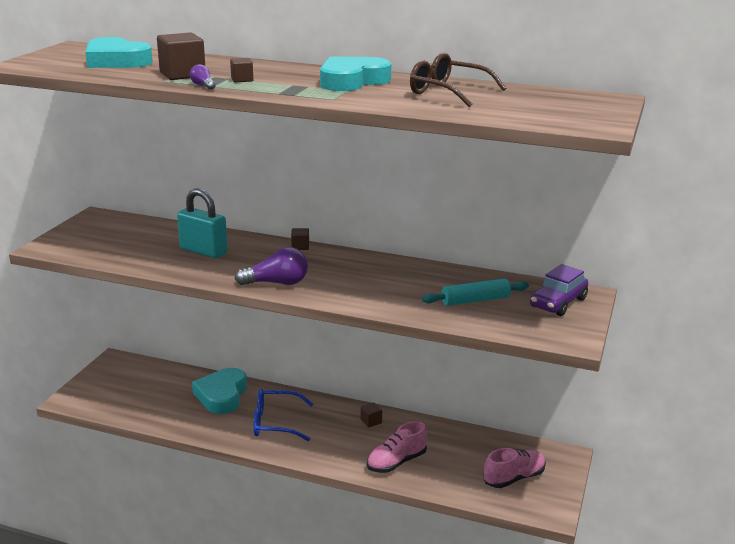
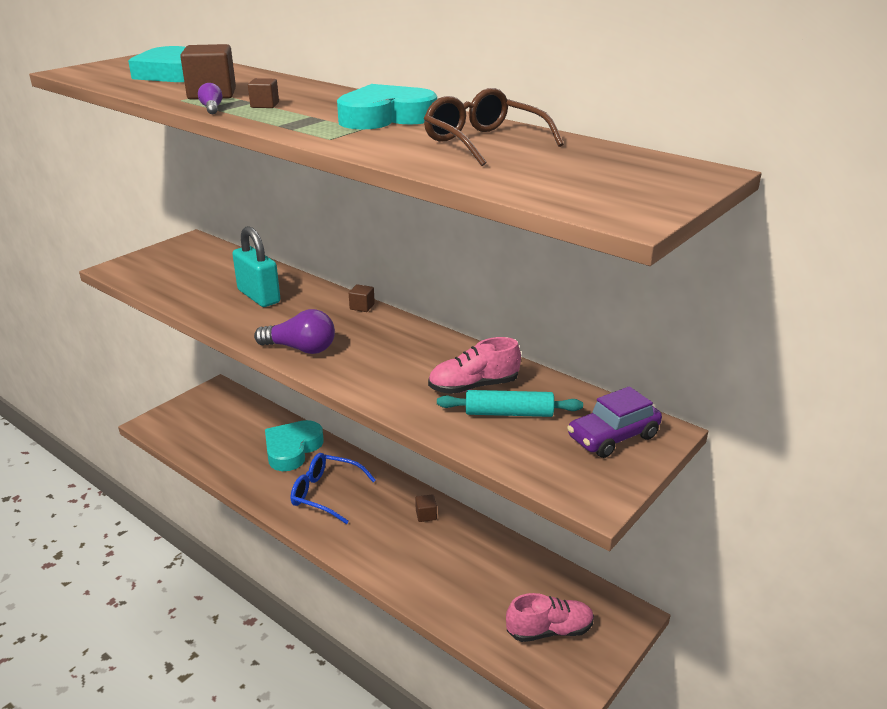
camera: 20 degrees right, 5 degrees up
pink shoe [367,421,427,473] -> pink shoe moved to [428,337,521,394]

